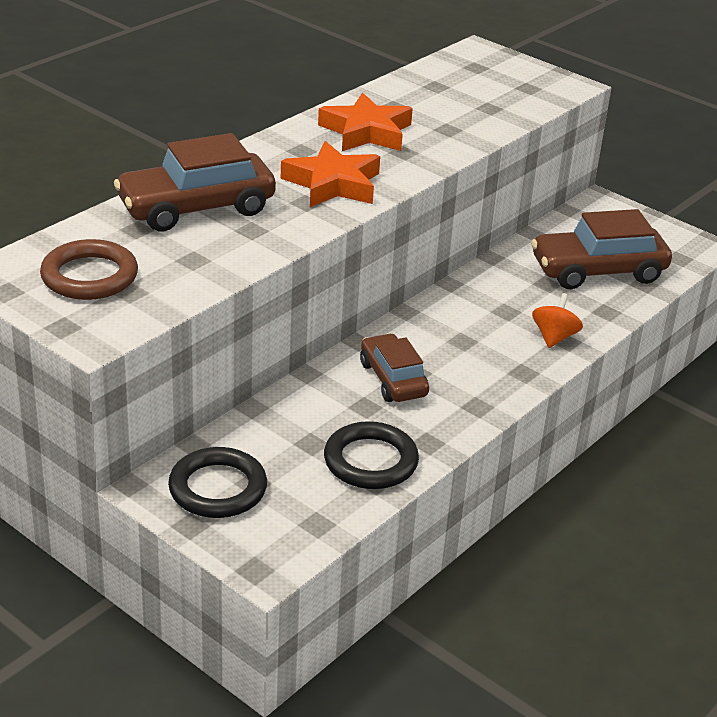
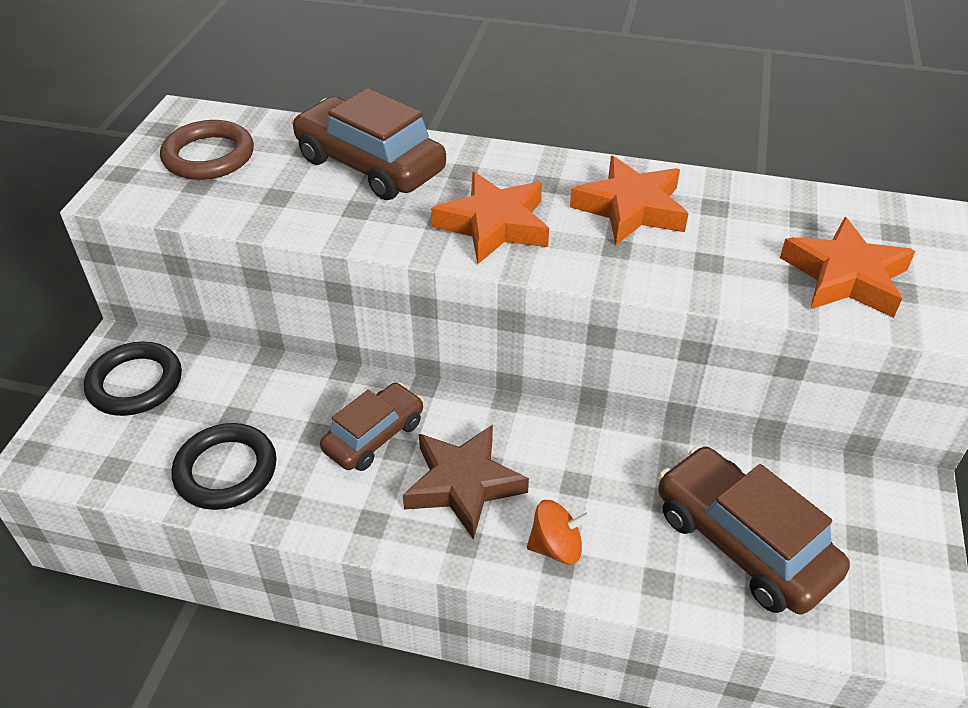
camera: 65 degrees right, 10 degrees up
none -> brown star [403,425,529,540]
none -> orange star [780,217,915,318]

